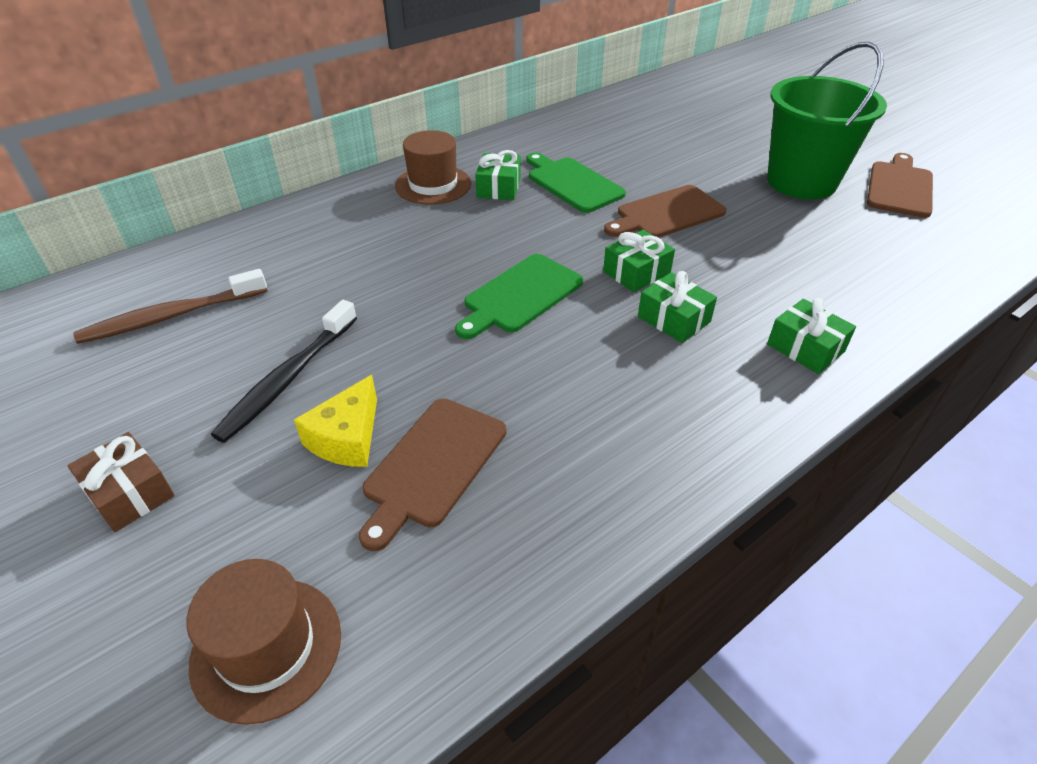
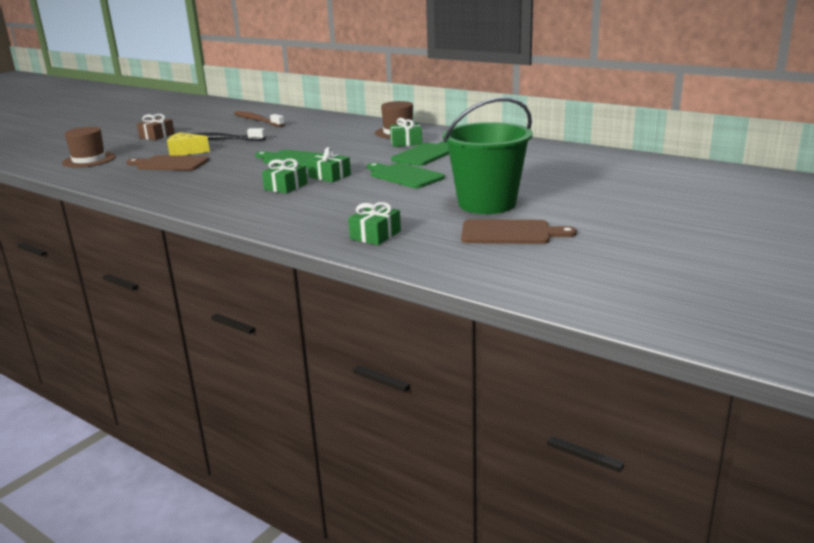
camera: 75 degrees right, 20 degrees down
brown cutting board [604,185,726,238] -> green cutting board [367,163,445,188]
green gift [767,298,856,374] -> green gift moved to [348,202,401,245]

